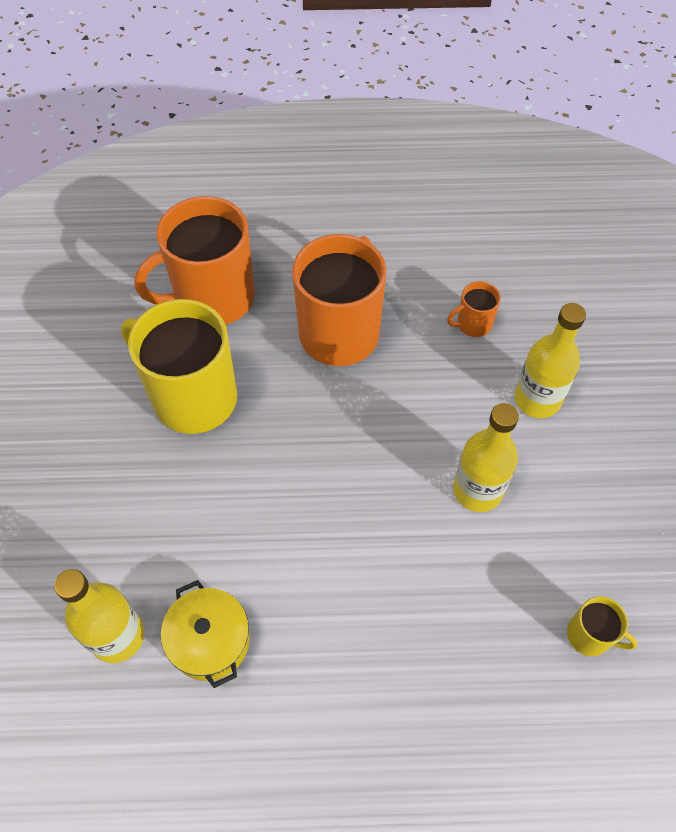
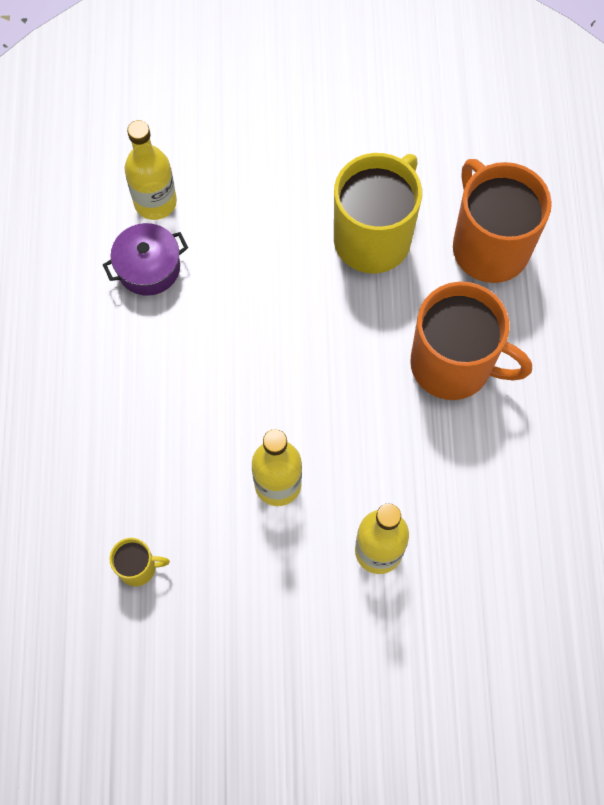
camera: 90 degrees right, 10 degrees up
yellow pot [161,580,250,688] -> purple pot [103,223,188,296]
orange mug [447,281,501,337] -> none
yellow mug [567,596,638,656] -> yellow mug turned 120 degrees counterclockwise [110,538,170,586]

